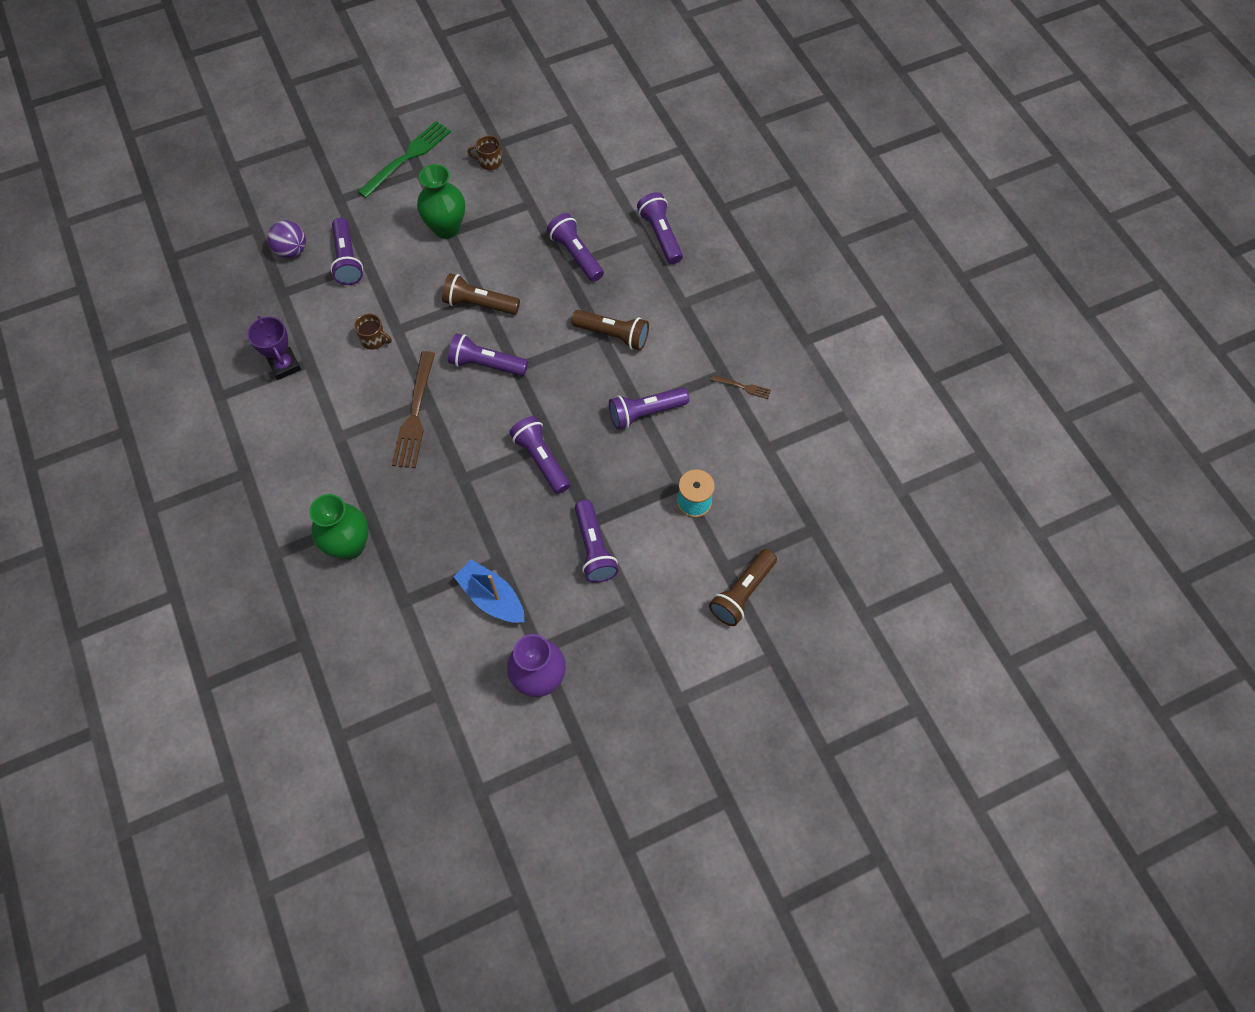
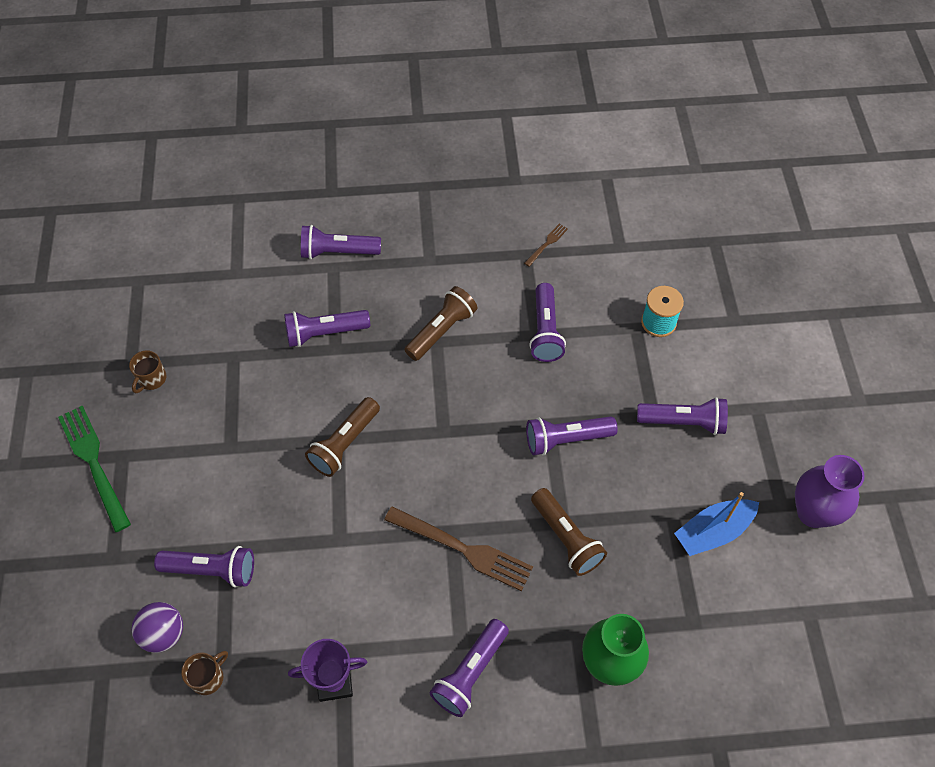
camera: 70 degrees left, 5 degrees down
brown mug [354,314,392,350] -> brown mug moved to [181,651,228,695]
green vase [417,164,465,239] -> none
purple flashlight [448,333,528,376] -> purple flashlight moved to [429,619,509,717]
brown flashlight [709,549,777,626] -> brown flashlight moved to [531,488,607,576]

